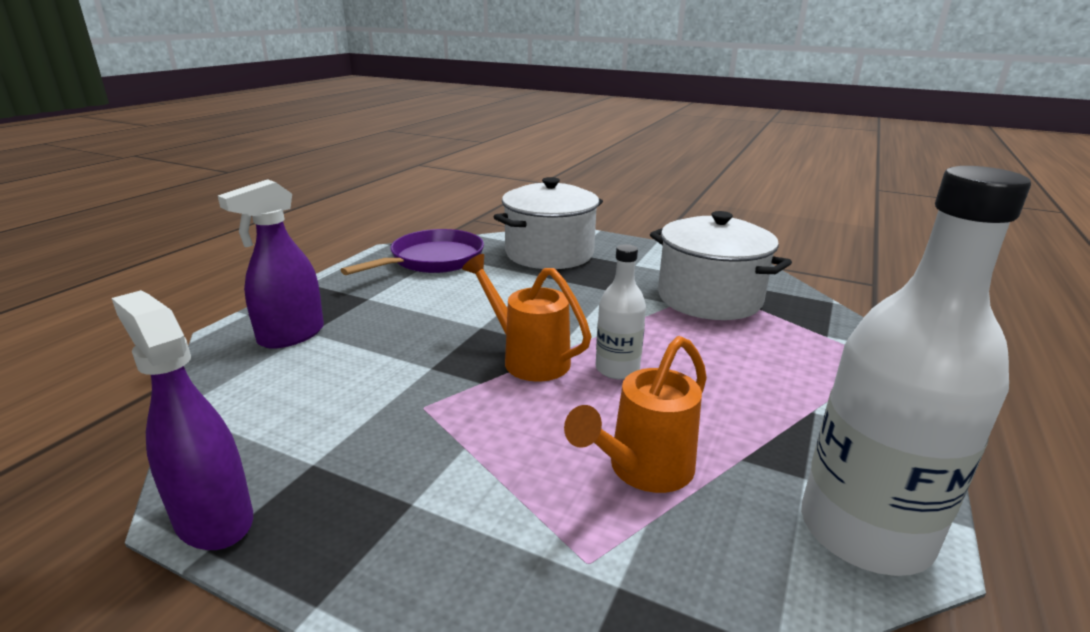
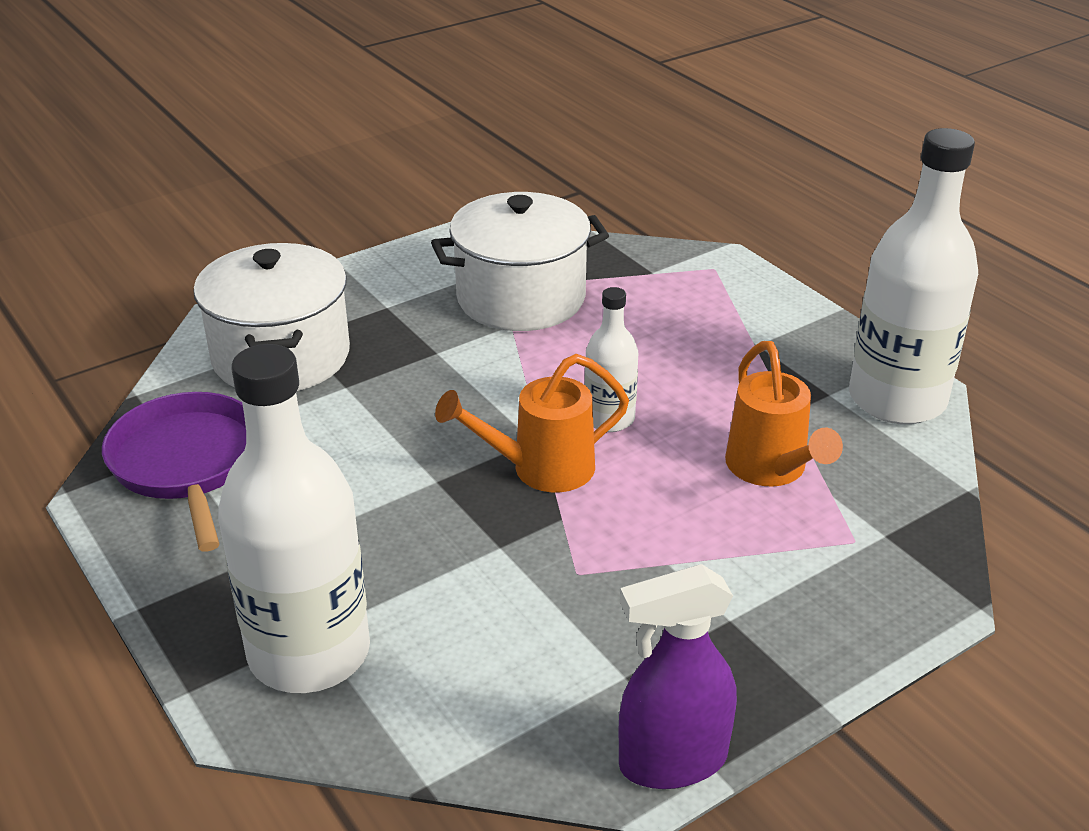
camera: 60 degrees left, 10 degrees up
purple spray bottle [218,179,324,349] -> white bottle [218,344,370,693]

